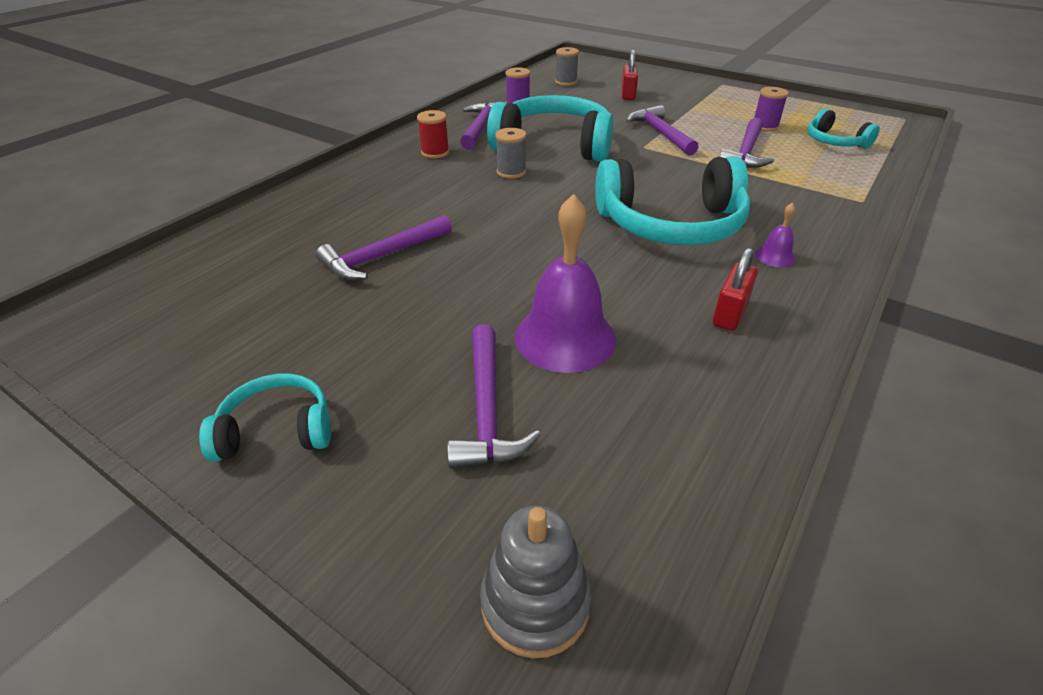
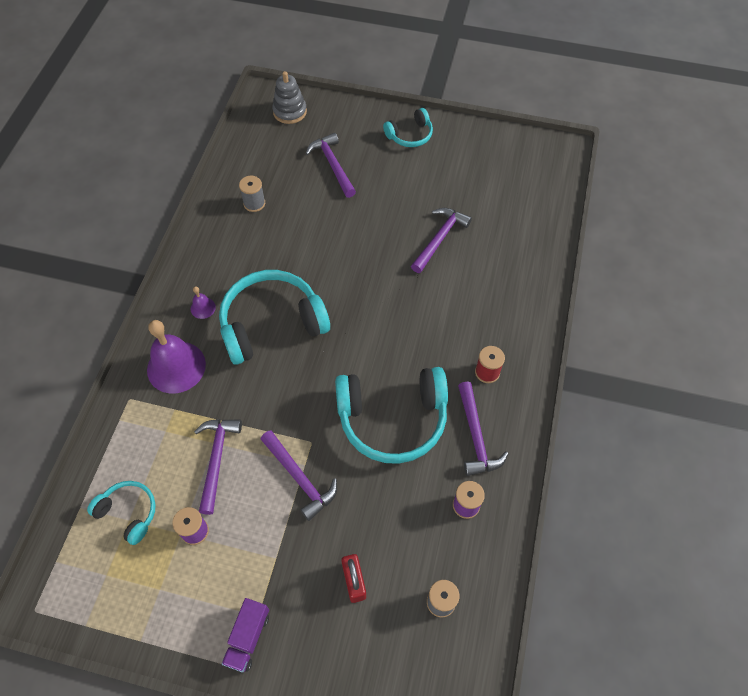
camera: 160 degrees right, 20 degrees up
grey spool [495,128,526,179] -> grey spool moved to [239,176,265,212]
purple bell [515,194,616,373] -> purple bell moved to [147,320,206,394]
red padlock [713,247,758,331] -> none
none -> purple truck [222,598,269,673]

